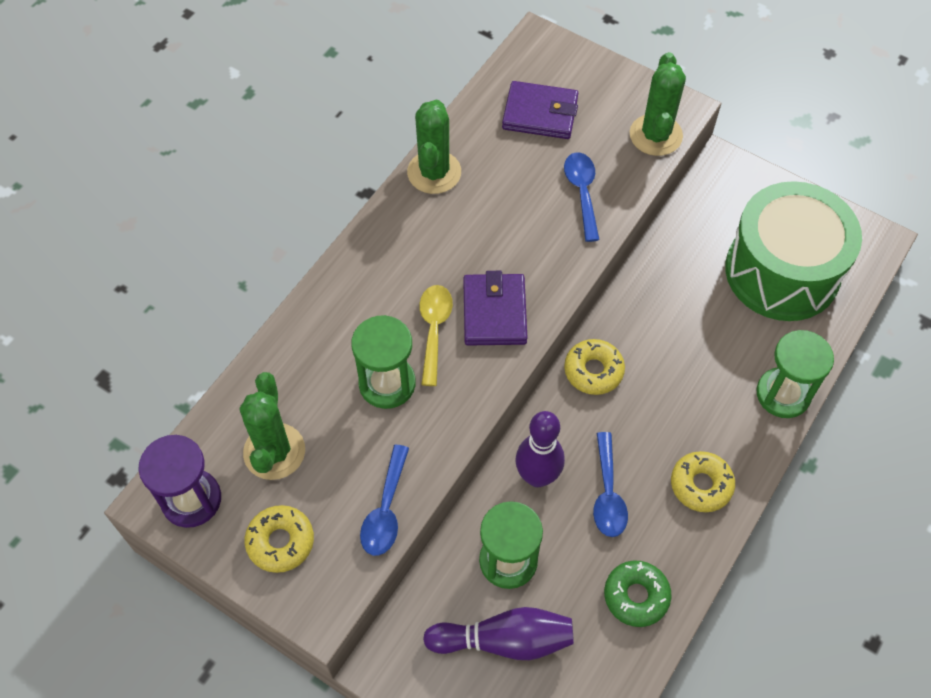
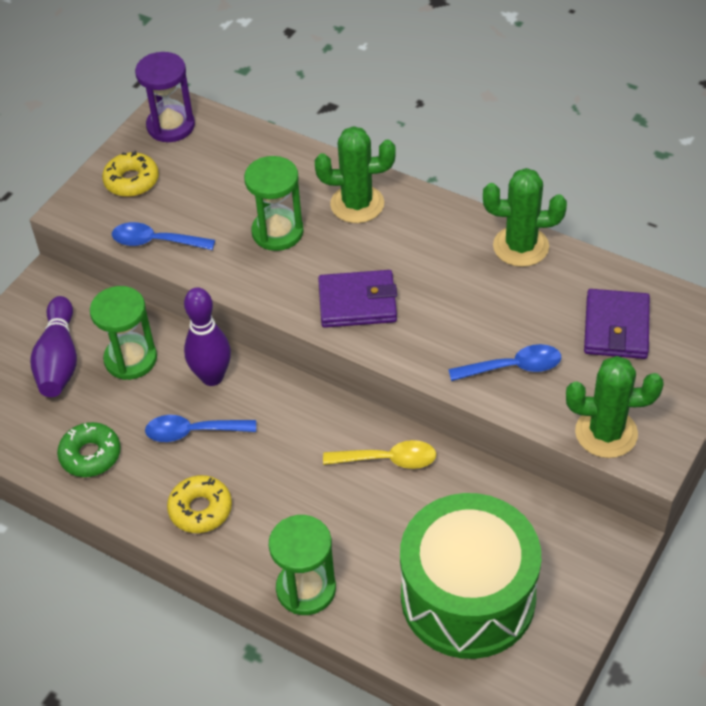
camera: 90 degrees right, 10 degrees down
green cactus [240,372,305,480] -> green cactus moved to [315,126,396,223]
yellow spoon [419,285,453,386] -> yellow spoon moved to [323,440,437,469]
yellow donut [564,339,625,395] -> none

